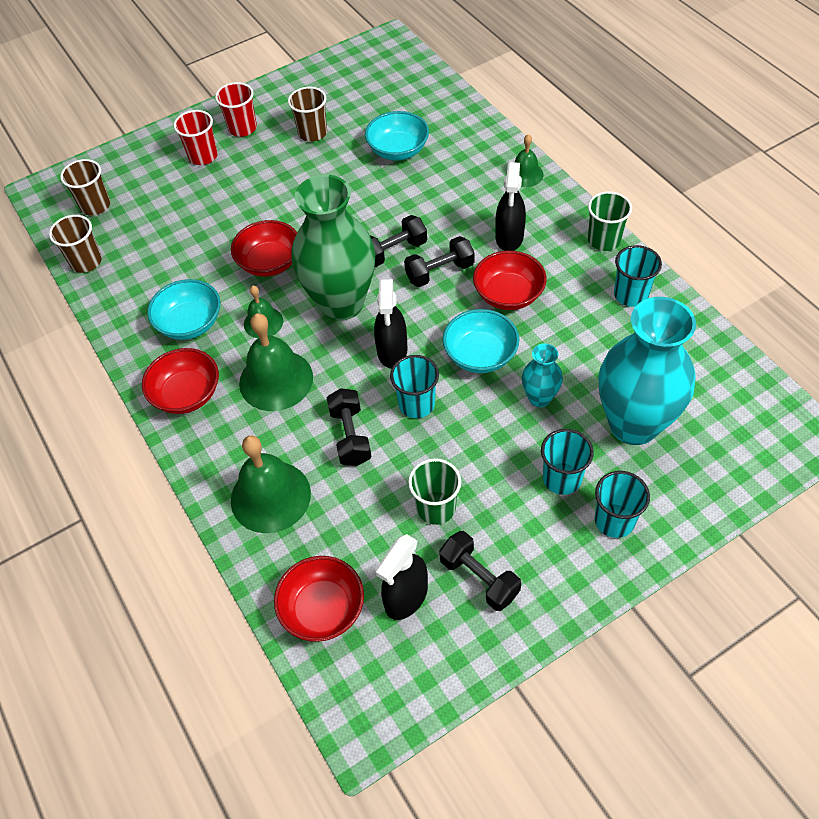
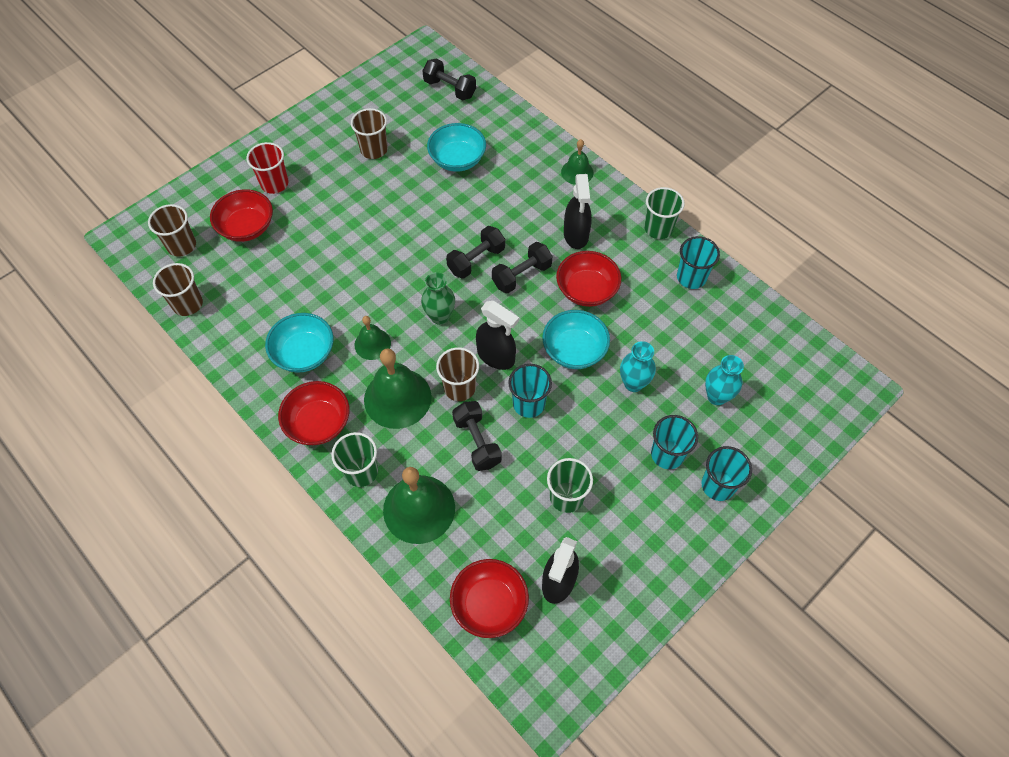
camera: 15 degrees left, 5 degrees up
red cup [215,82,257,137] -> none
red bowl [231,220,297,277] -> red bowl moved to [210,189,273,242]
green vase [292,175,375,321] -> green vase [421,272,455,325], size x0.46
black spray bottle [374,279,408,368] -> black spray bottle turned 45 degrees counterclockwise [476,301,519,370]
black dumbbell [439,531,521,611] -> black dumbbell moved to [422,59,476,100]
turquoise vase [599,297,696,445] -> turquoise vase [705,355,744,405], size x0.46
none -> green cup [331,432,378,487]
none -> brown cup [436,347,479,401]

